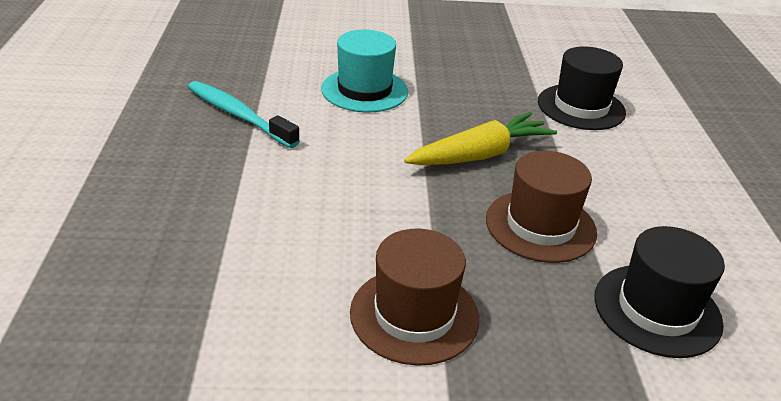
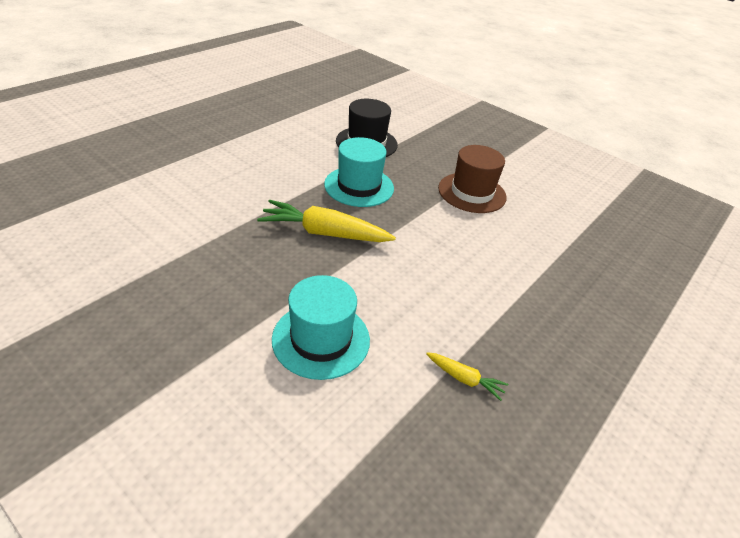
camera: 140 degrees left, 5 degrees up
turquoise toothbrush [188,81,300,148] -> yellow carrot [426,352,508,401]
brown hat [486,151,597,263] -> turquoise hat [324,137,394,207]
black hat [538,46,626,130] -> none

